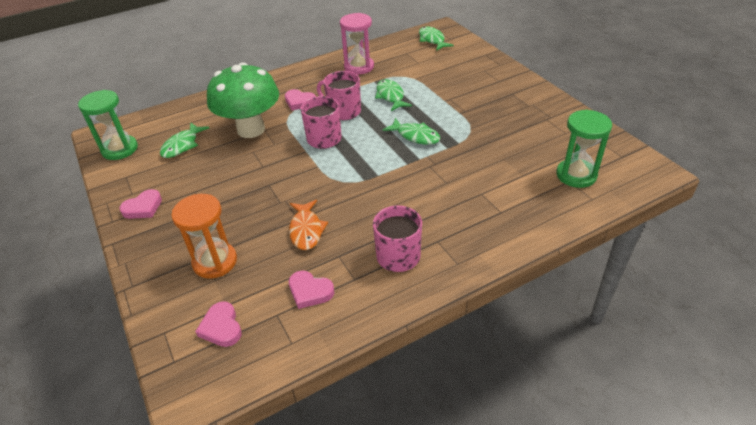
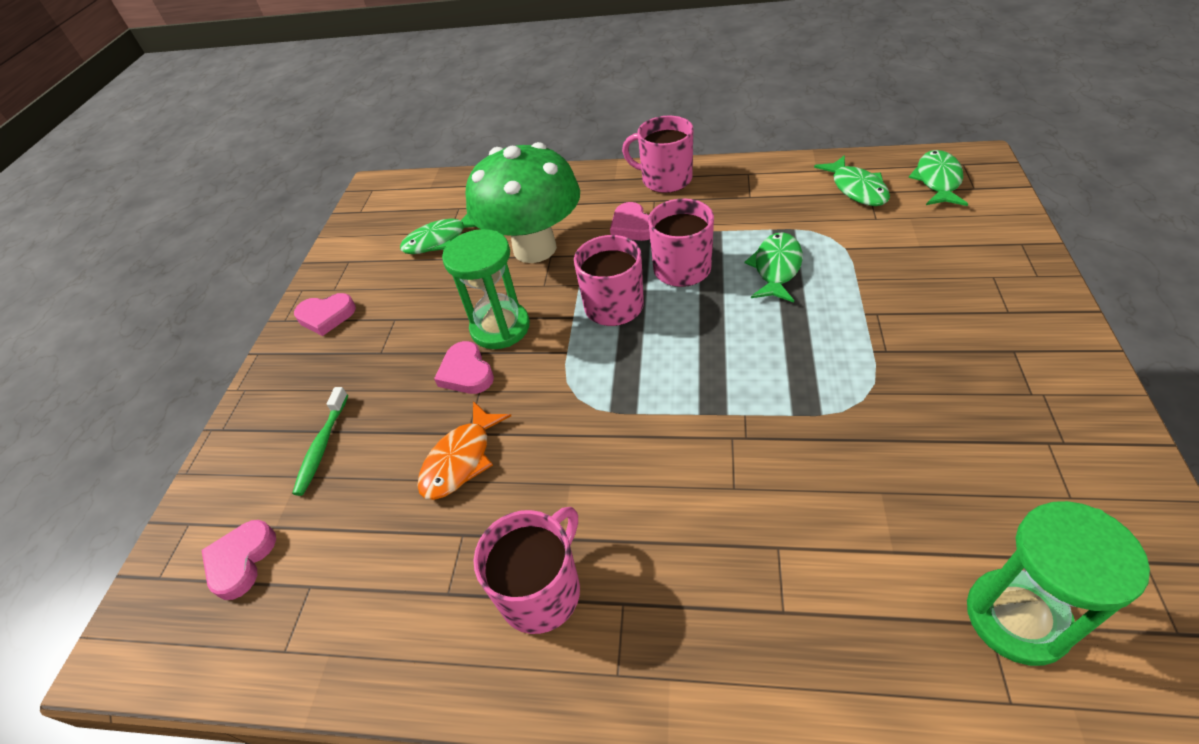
camera: 40 degrees right, 5 degrees up
green hourglass [78,90,138,160] -> green hourglass moved to [442,229,530,349]
orange hourglass [171,194,237,279] -> green toothbrush [292,387,348,496]
pink heart [289,271,334,309] -> pink heart moved to [434,341,494,394]
pink hourglass [340,13,374,74] -> none
green fish [382,118,441,145] -> green fish moved to [814,155,890,206]
none -> pink mug [622,116,693,193]

